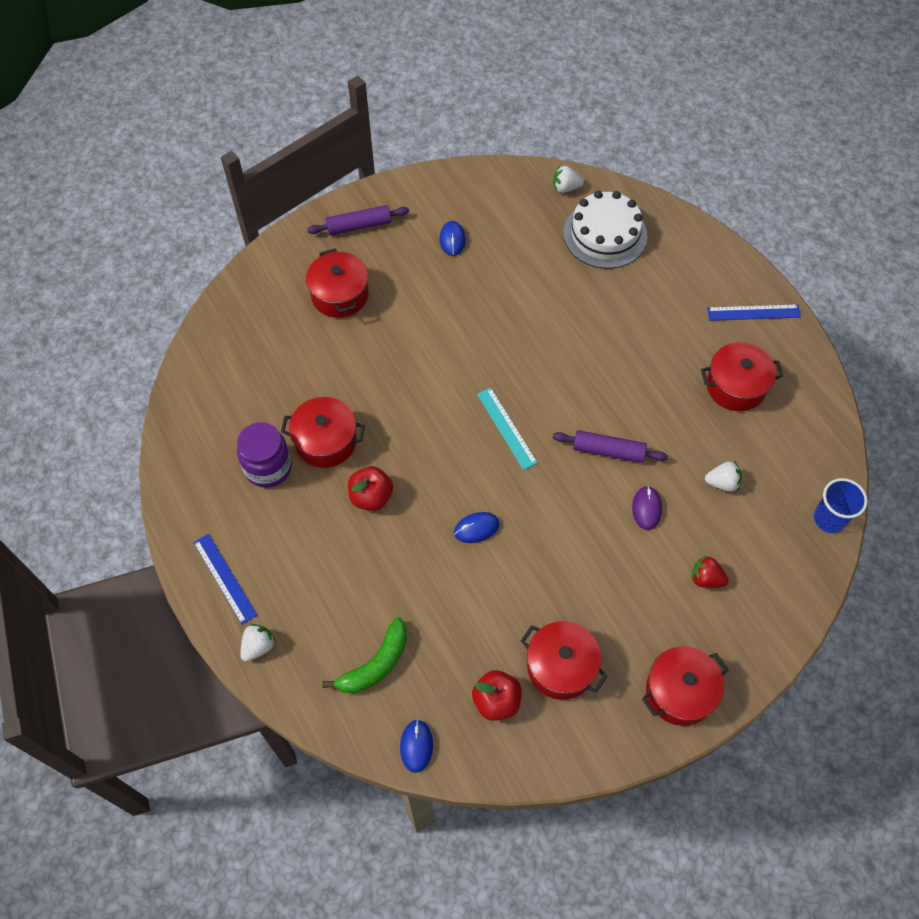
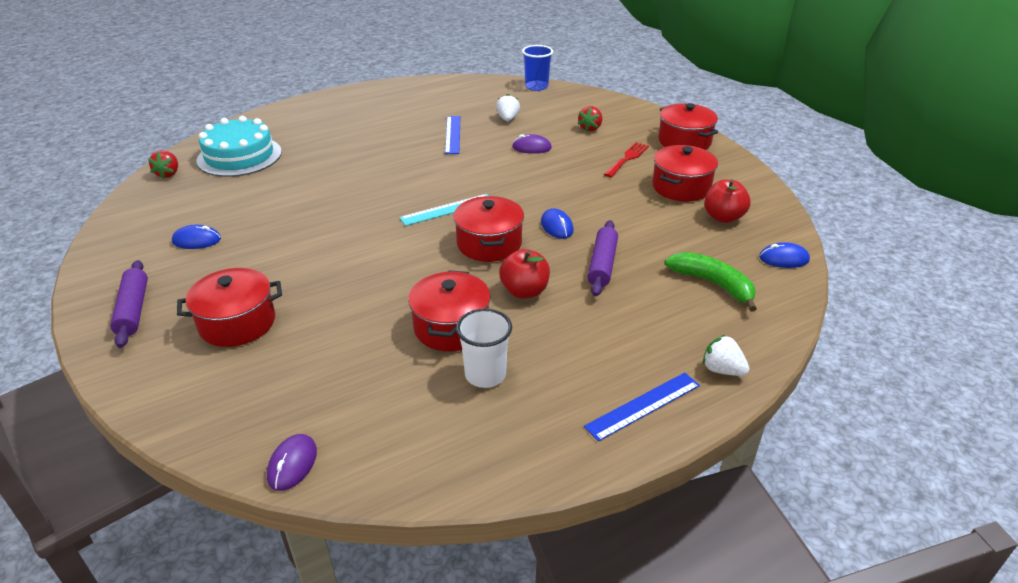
camera: 90 degrees left, 25 degrees down
purple jar [237,422,292,488] -> white cup [456,308,512,388]
white strawberry [553,166,584,193] -> red strawberry [148,150,178,179]
purple rolling pin [553,430,668,463] -> purple rolling pin moved to [588,220,618,296]
white cake [563,191,647,269] -> turquoise cake [196,116,282,177]
red pot [701,342,783,411] -> red pot moved to [453,196,524,262]
blue ruler [707,304,801,321] -> blue ruler moved to [445,116,460,154]
none -> purple mouse [267,434,317,491]
none -> red fork [604,142,649,177]

